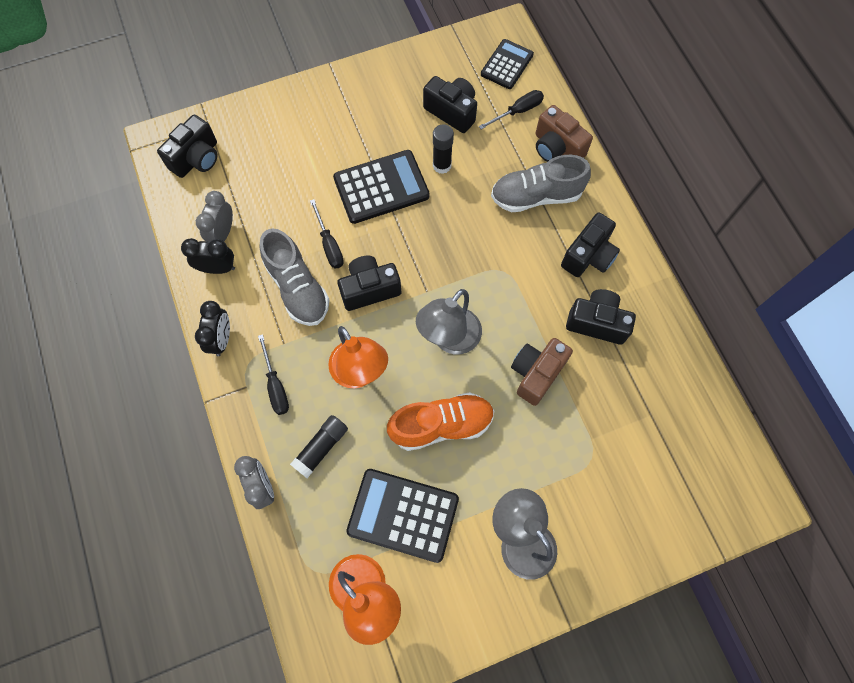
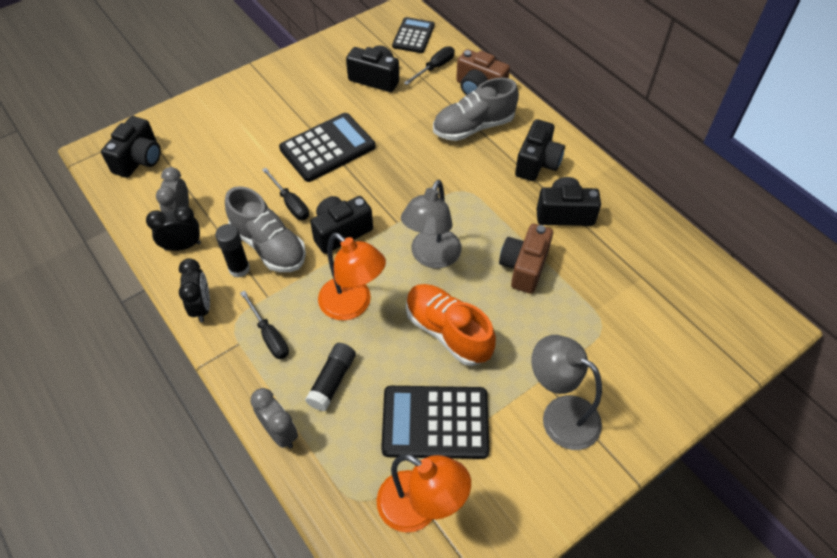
camera: 15 degrees left, 15 degrees down
orange shoe [387,392,494,451] -> orange shoe turned 105 degrees counterclockwise [406,284,496,366]
black glue stick [433,124,454,174] -> black glue stick moved to [215,224,250,278]

